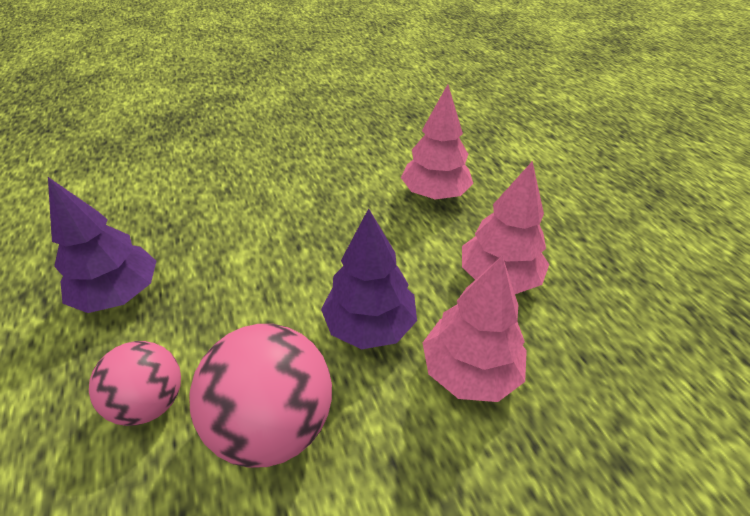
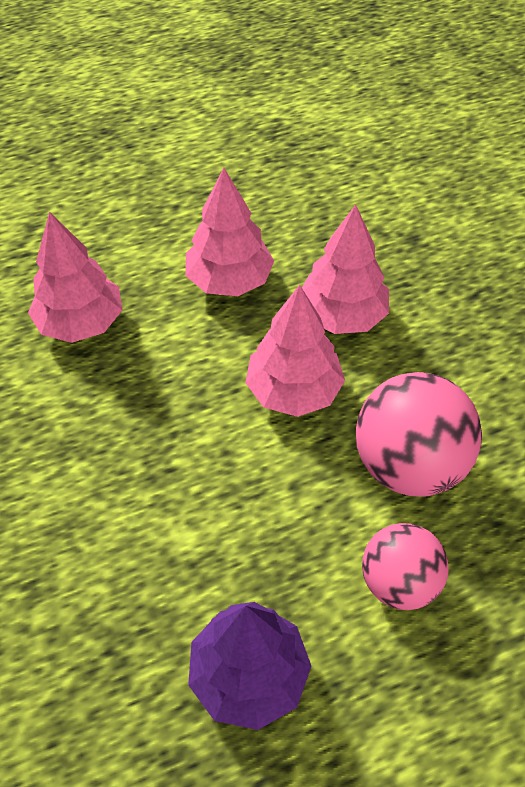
camera: 90 degrees left, 10 degrees up
purple tree [321,208,417,349] -> pink tree [245,285,345,417]

